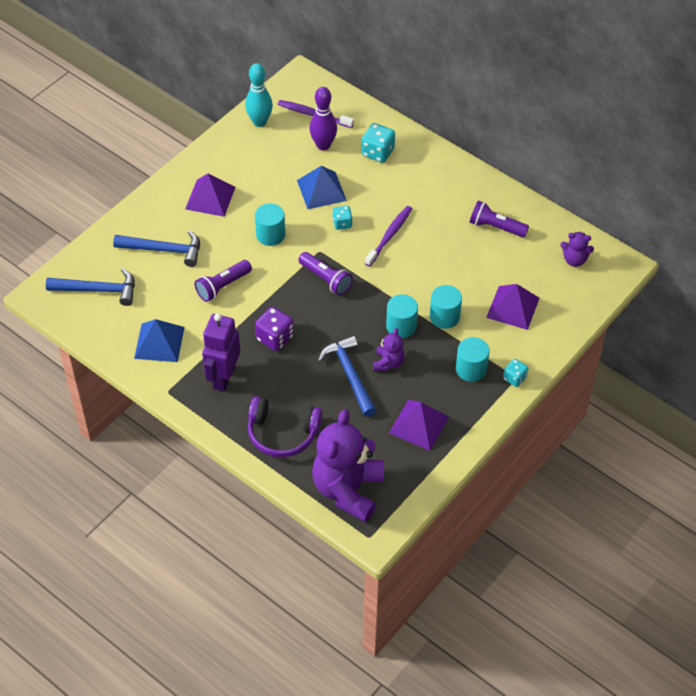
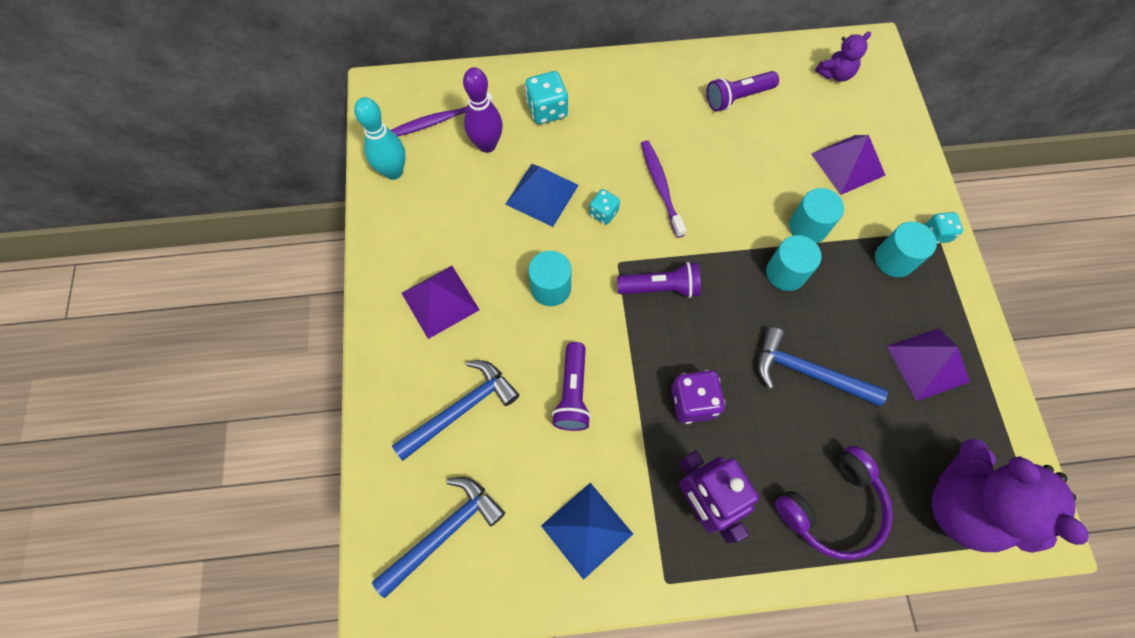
camera: 45 degrees left, 15 degrees up
purple teddy bear [373,328,405,371] -> none

